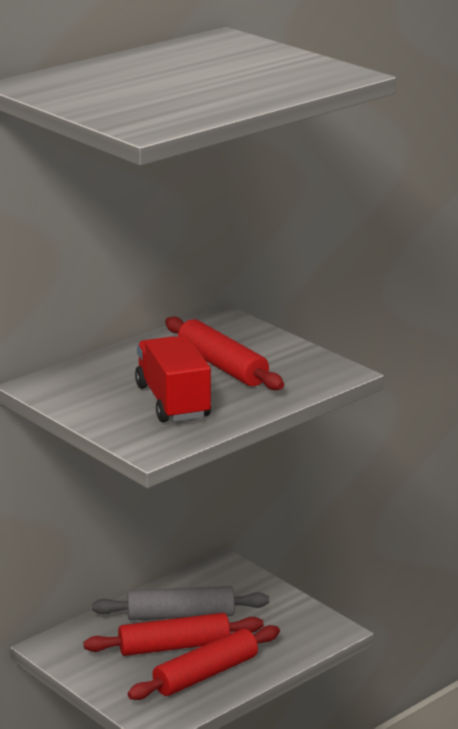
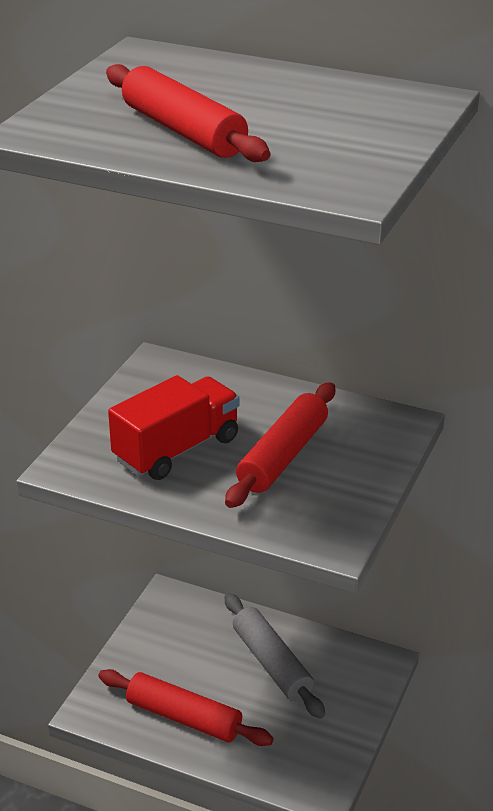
camera: 65 degrees right, 10 degrees up
red rolling pin [84,613,264,656] -> red rolling pin moved to [106,64,270,162]

